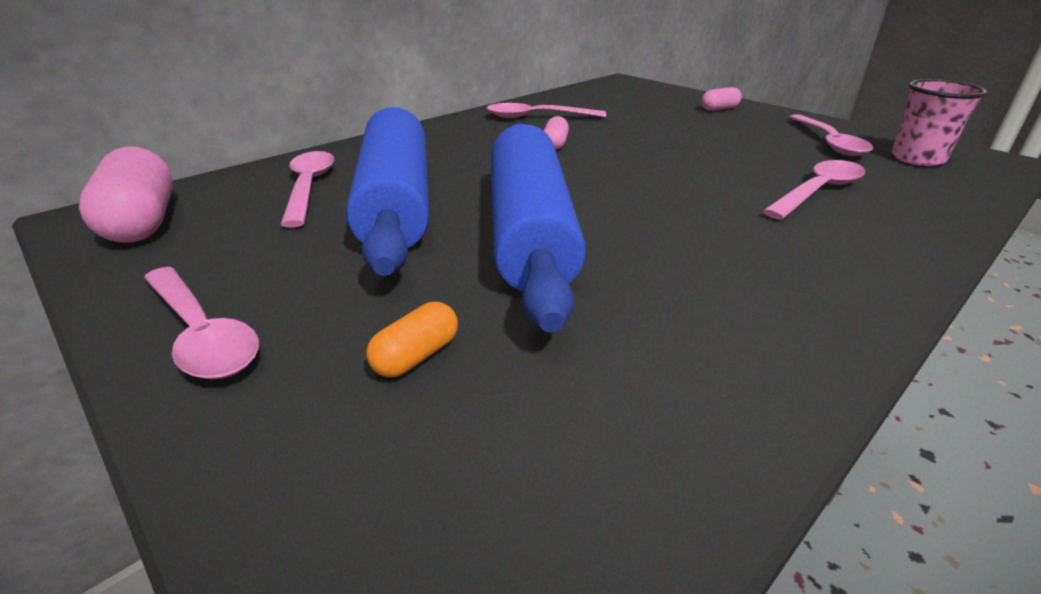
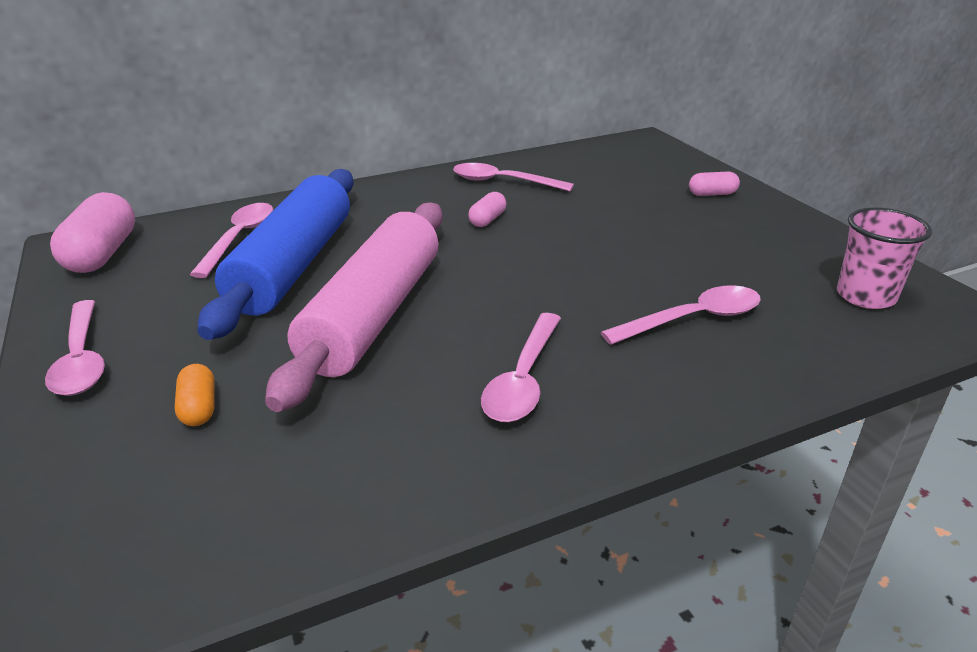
camera: 20 degrees right, 0 degrees up
orange capsule [366,302,458,377] -> orange capsule turned 75 degrees counterclockwise [175,364,214,426]
blue rolling pin [491,123,586,333] -> pink rolling pin [265,202,443,412]
pink spoon [789,114,873,156] -> pink spoon moved to [481,313,561,422]

